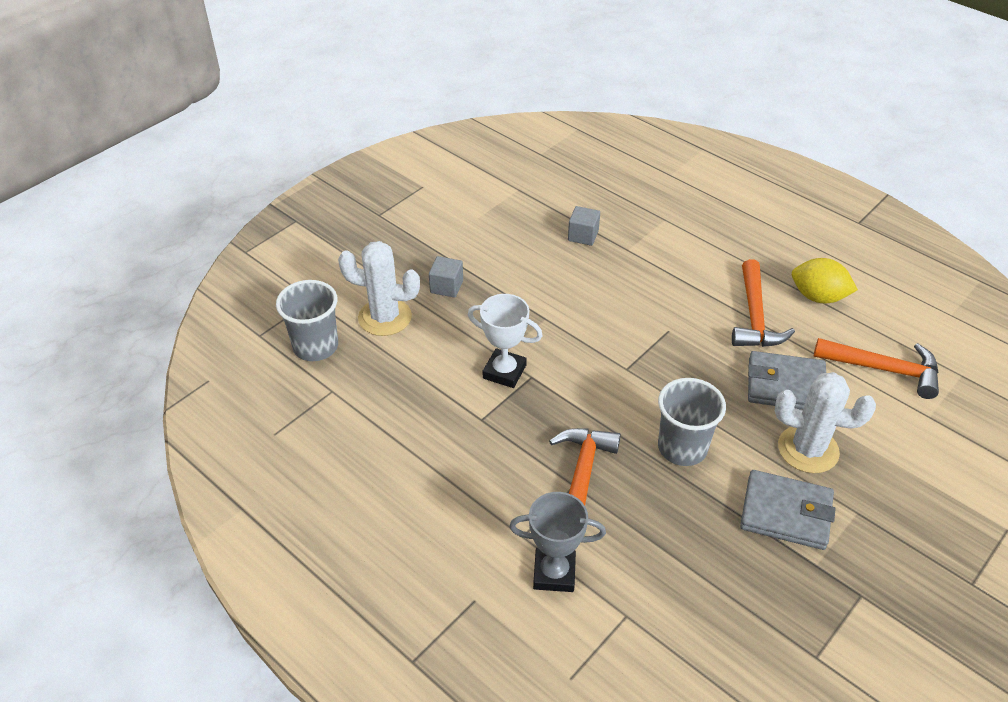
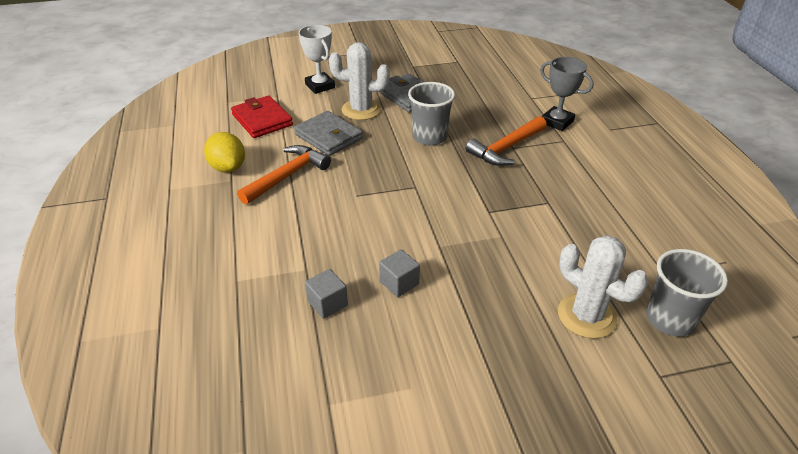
camera: 145 degrees left, 5 degrees down
grey cube [429,256,463,298] -> grey cube moved to [379,249,420,297]
white trophy [468,294,543,388] -> white trophy moved to [298,25,335,94]
white cactus [775,372,876,473] -> white cactus turned 45 degrees counterclockwise [329,42,390,120]
orange hammer [814,338,939,399] -> red wallet [231,95,293,138]

